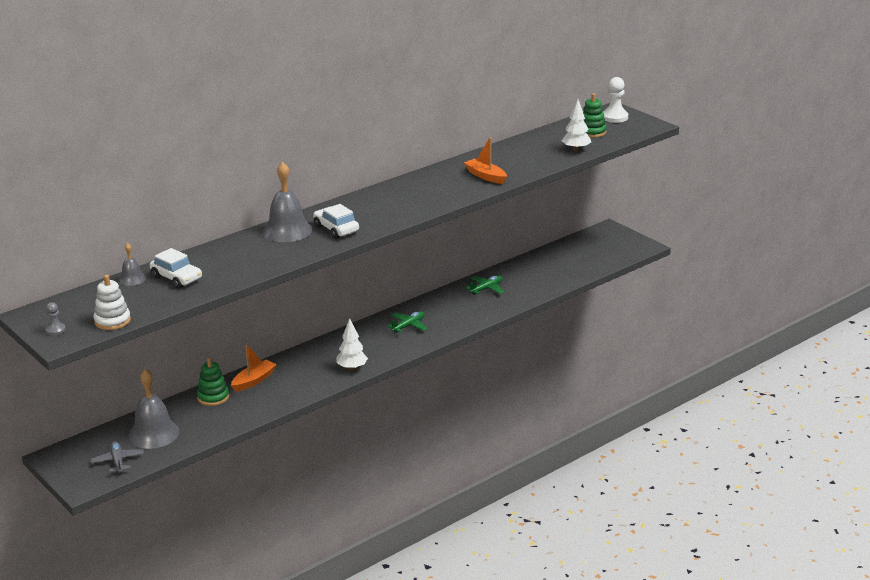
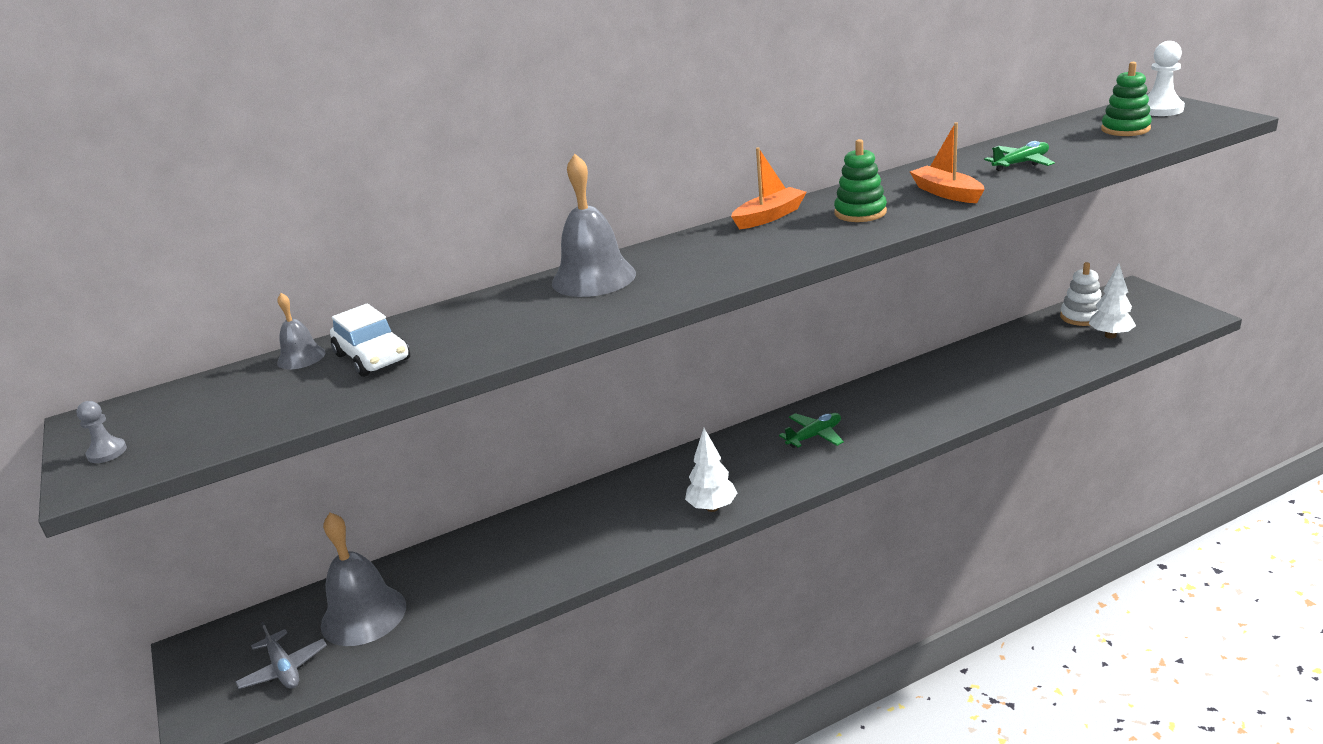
camera: 15 degrees right, 0 degrees up
grey plane [91,441,144,473] -> grey plane turned 150 degrees clockwise [236,622,327,689]
white stacking toy [94,275,131,330] -> white stacking toy moved to [1060,262,1102,326]
green stacking toy [197,357,229,406] -> green stacking toy moved to [834,139,887,222]
orange boat [231,344,277,392] -> orange boat moved to [731,147,806,229]
white car [313,204,359,239] -> none
green plane [466,276,504,295] -> green plane moved to [984,141,1055,171]
white tree [562,99,591,151] -> white tree moved to [1088,263,1136,339]

